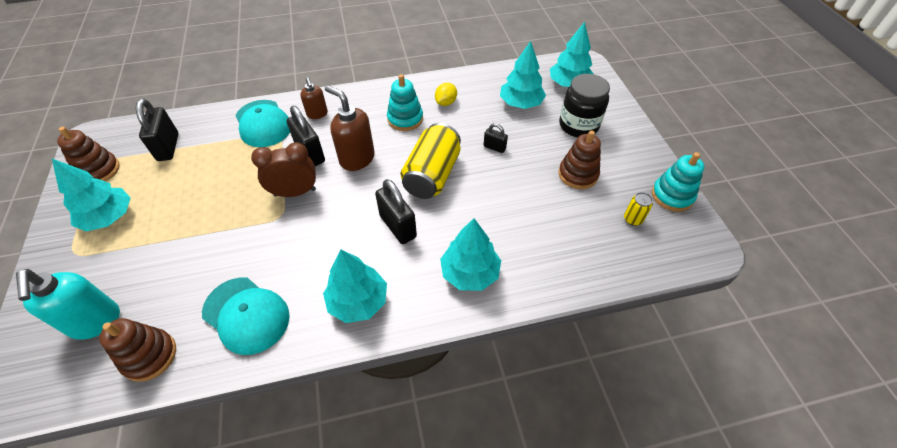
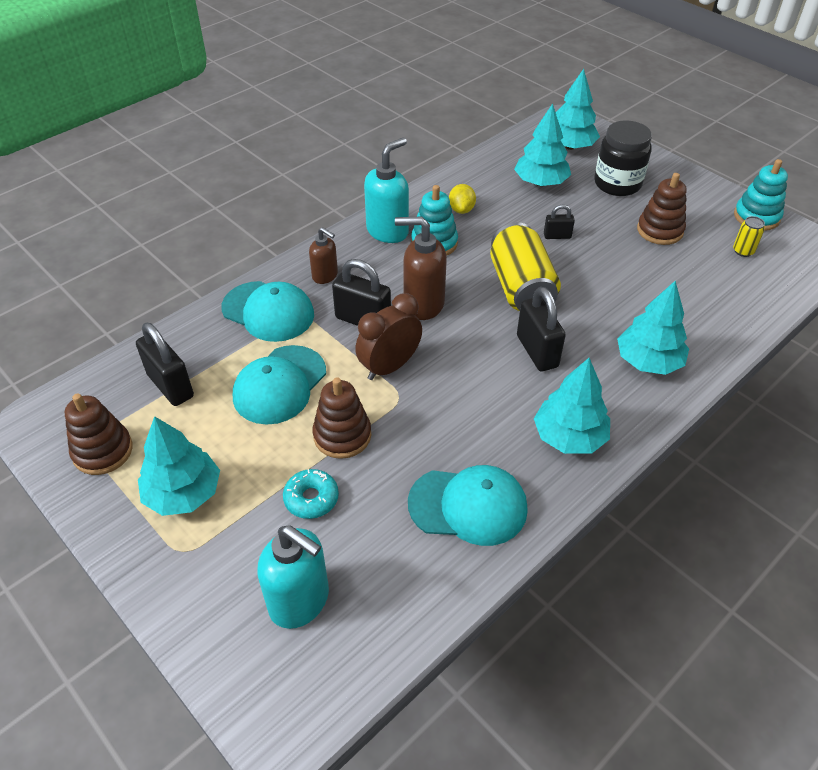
camera: 30 degrees left, 5 degrees down
brown stacking toy [99,318,176,382] -> brown stacking toy moved to [313,378,371,459]
black padlock [375,179,417,244] -> black padlock turned 45 degrees clockwise [517,287,566,371]
none -> turquoise cap [233,345,326,425]
none -> turquoise donut [283,469,339,519]
none -> turquoise soap dispenser [364,138,409,243]

